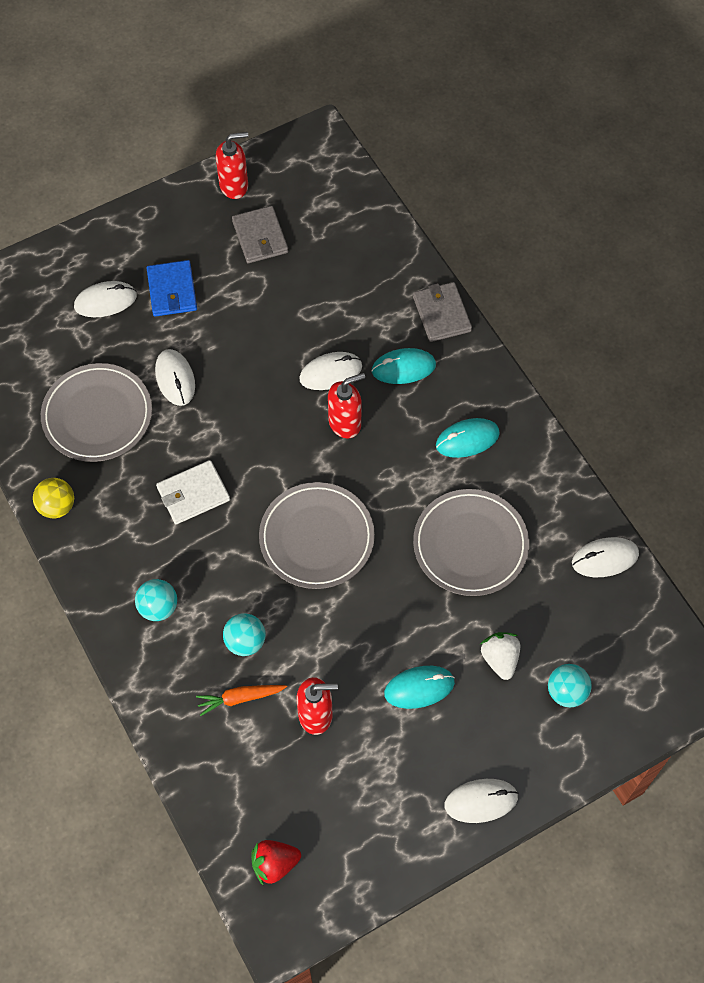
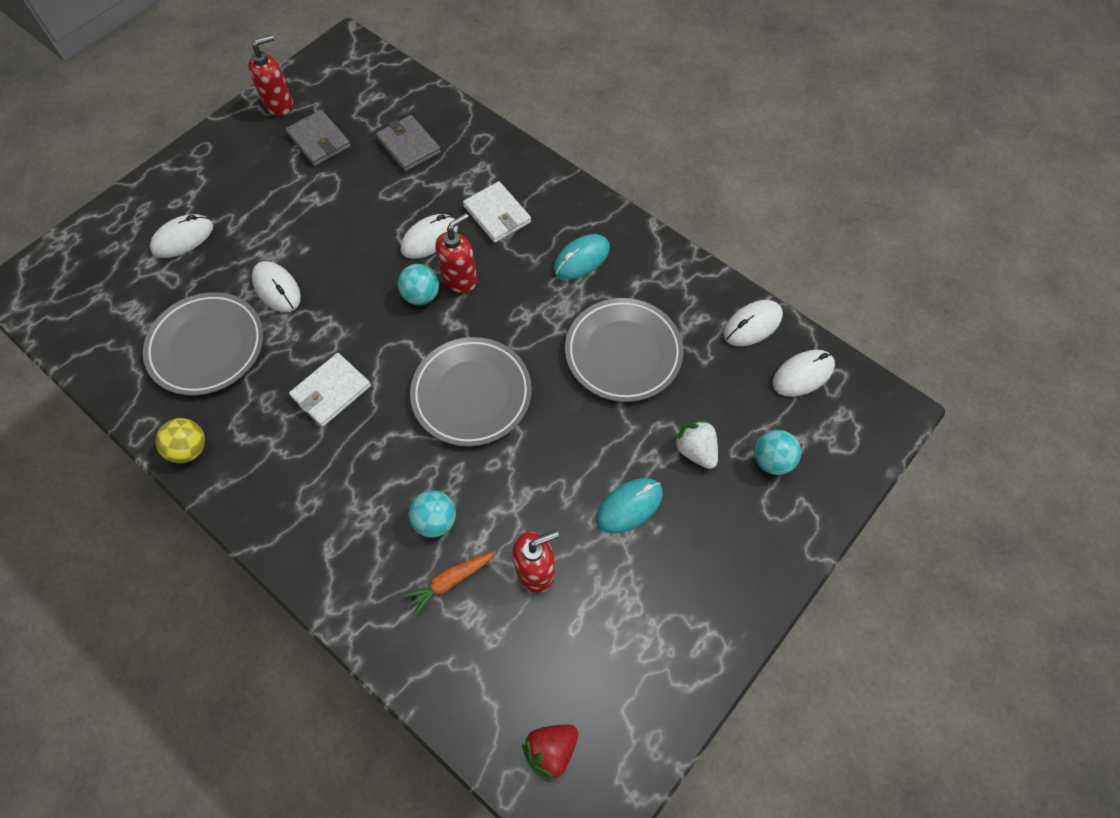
camera: 20 degrees left, 0 degrees up
turquoise ball [135,579,177,621] -> turquoise ball moved to [398,264,439,305]
blue wallet [147,260,197,317] -> none
turquoise mouse [371,348,436,384] -> white wallet [463,181,531,243]
grey wallet [413,282,472,342] -> grey wallet moved to [376,115,441,172]
white mouse [445,779,519,823] -> white mouse moved to [773,350,835,397]

